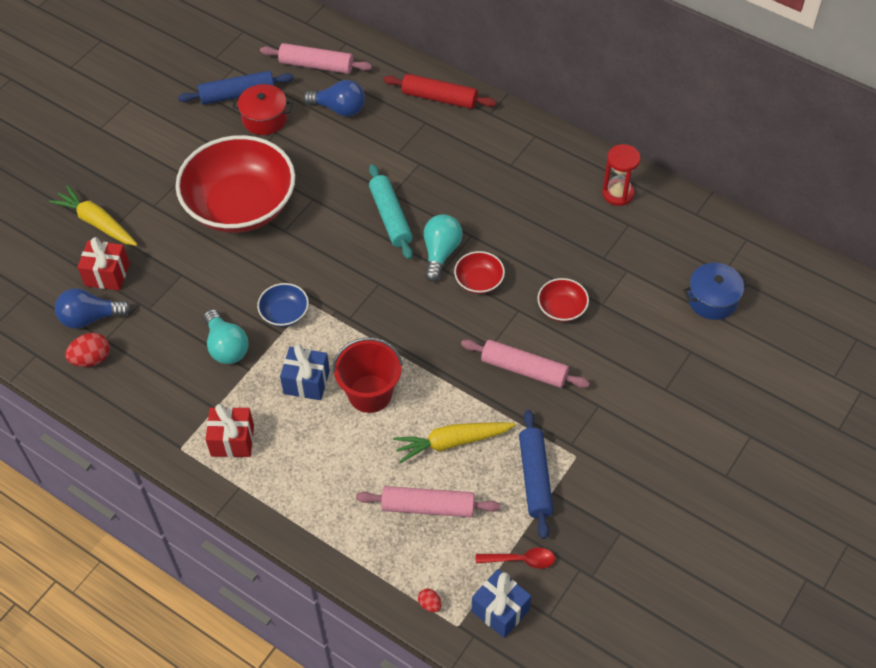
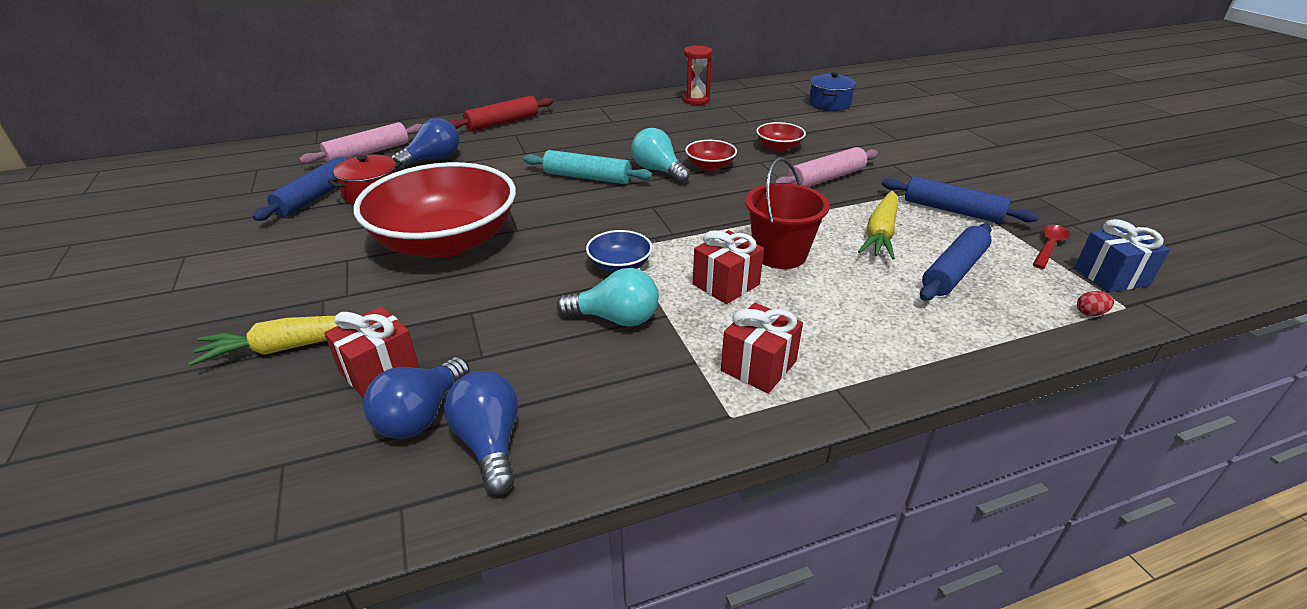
camera: 55 degrees left, 20 degrees down
red egg [65,333,110,367] -> blue light bulb [444,371,518,495]
blue gift [280,344,330,400] -> red gift [693,230,764,304]
pink rolling pin [356,486,500,517] -> blue rolling pin [920,223,992,301]

